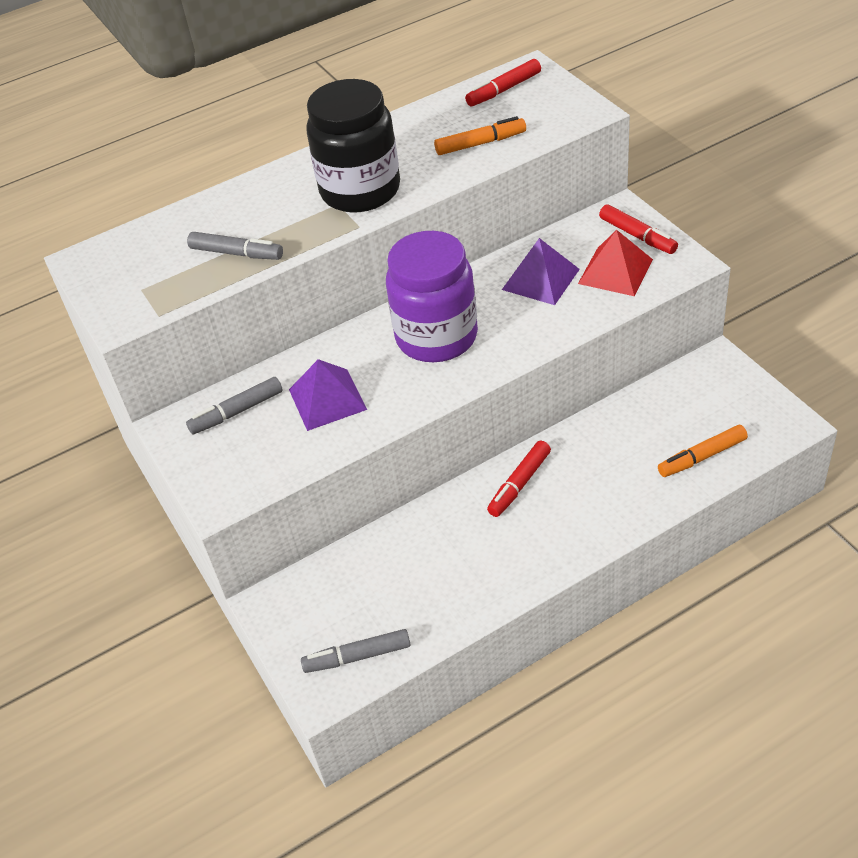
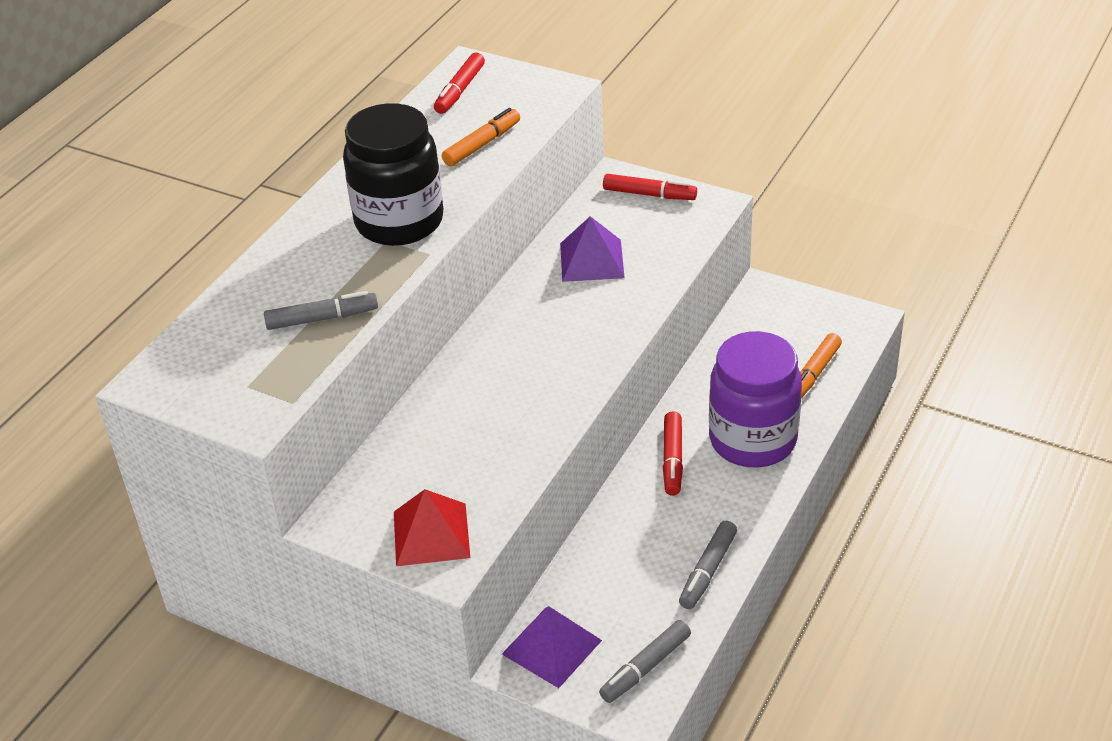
camera: 35 degrees left, 5 degrees down
grey marker [186,377,283,434] -> grey marker moved to [679,521,737,609]
purple pyramid [289,359,367,431] -> purple pyramid moved to [502,606,602,688]
purple jar [386,231,478,362] -> purple jar moved to [709,331,802,468]
red pyramid [578,230,653,296] -> red pyramid moved to [394,489,470,566]

